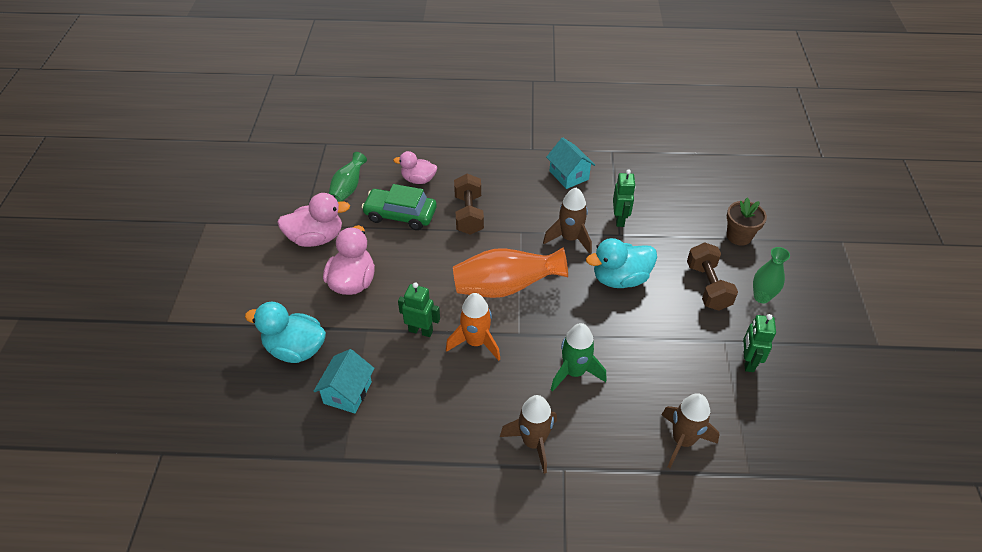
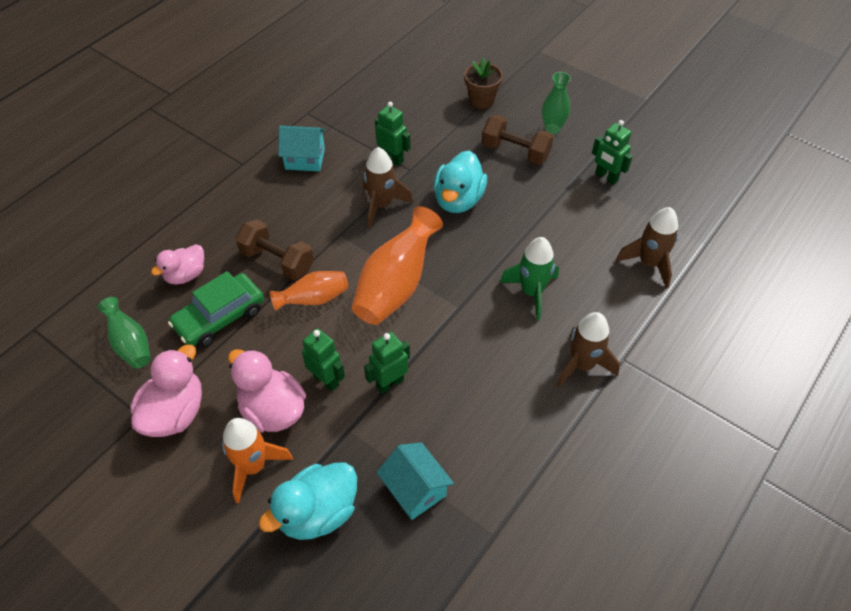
camera: 55 degrees left, 5 degrees up
orange rocket [446,293,500,361] -> orange rocket moved to [222,418,293,503]
none -> orange vase [270,271,348,311]
none -> green robot [302,328,345,391]

